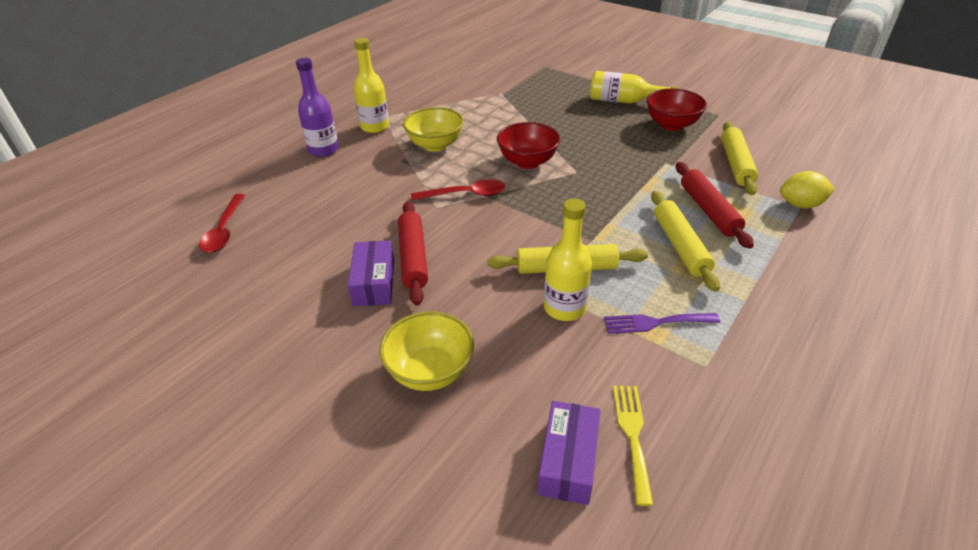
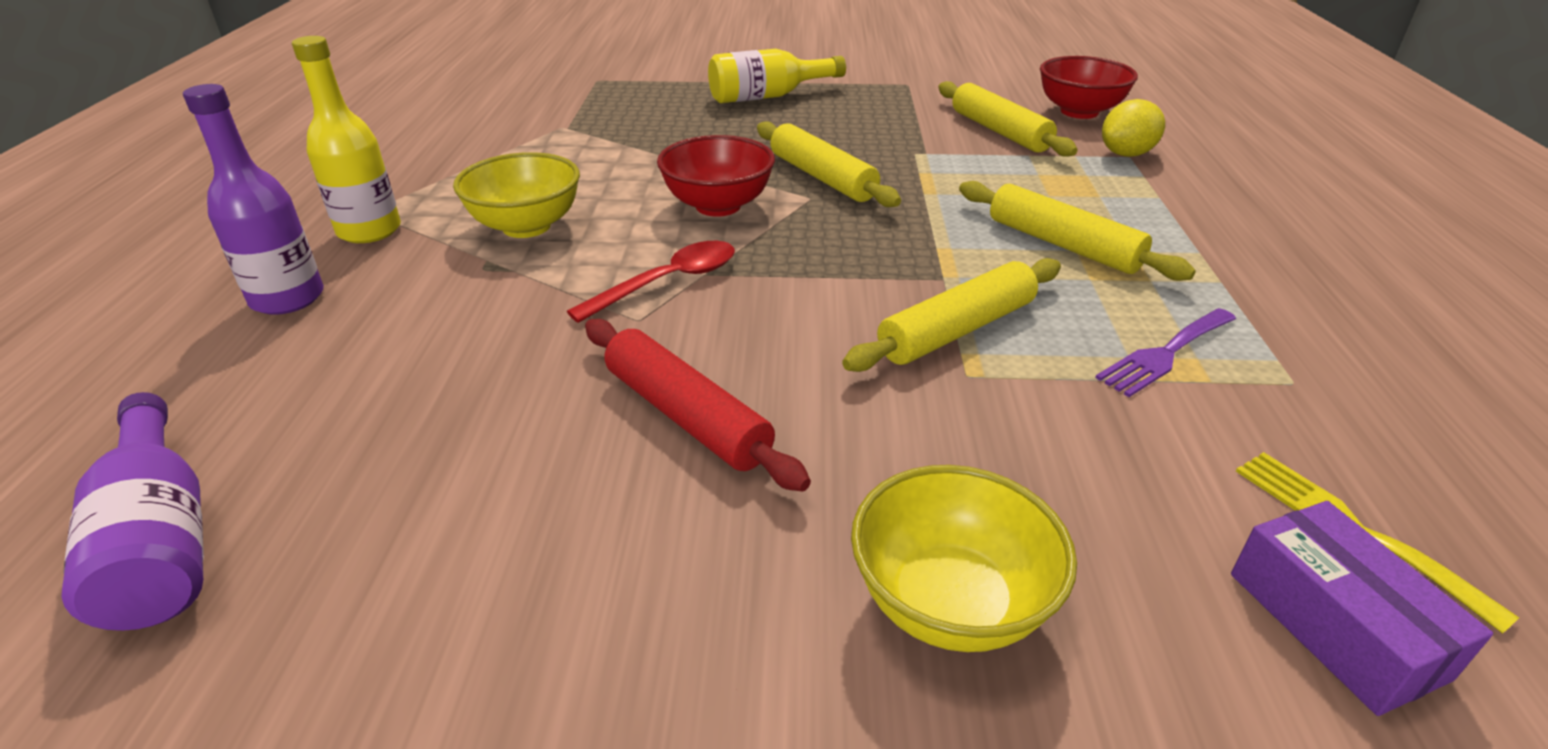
camera: 35 degrees left, 5 degrees down
red spoon [199,194,245,253] -> purple bottle [62,392,204,631]
purple box [348,240,394,306] -> none
yellow bottle [544,198,592,321] -> none
red bowl [647,88,707,131] -> red bowl moved to [1040,56,1138,119]
red rolling pin [676,162,754,249] -> none
none -> yellow rolling pin [757,121,901,207]

